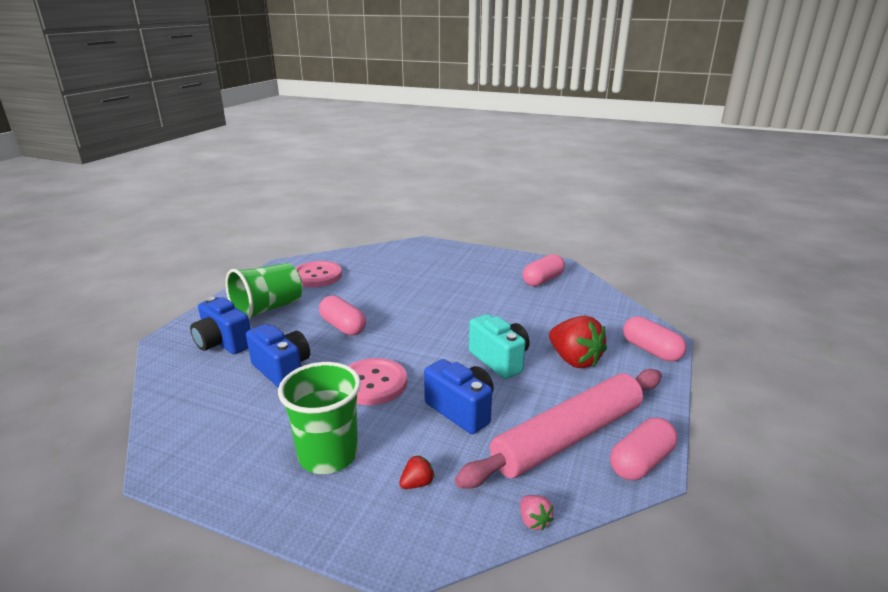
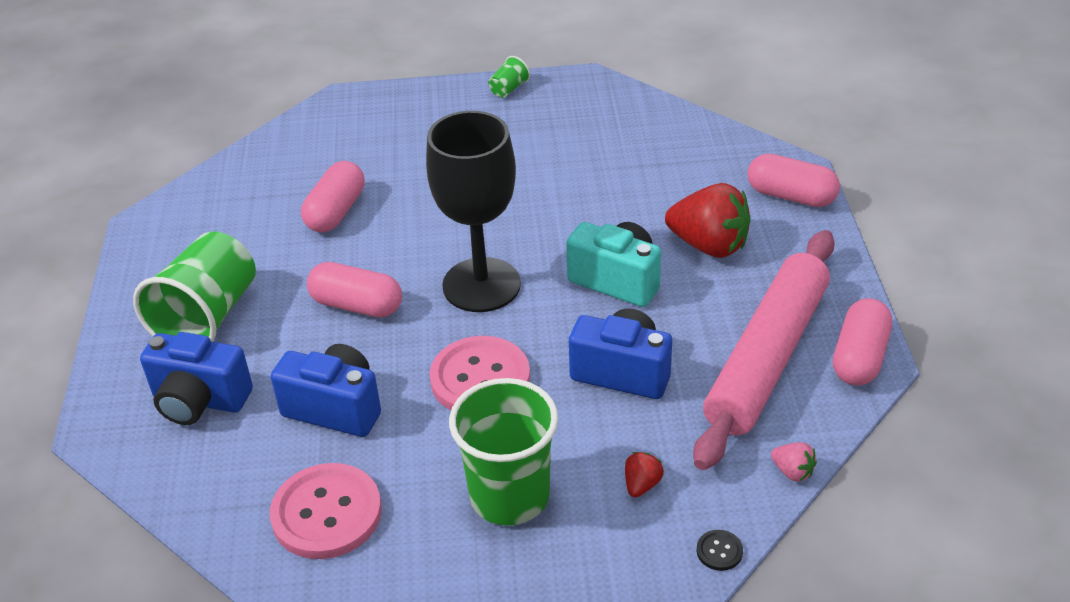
camera: 25 degrees left, 15 degrees up
pink button [295,261,342,287] -> pink button moved to [270,463,382,559]
pink capsule [522,254,565,286] -> pink capsule moved to [301,161,365,233]
none -> black goblet [426,111,521,312]
none -> green cup [488,56,530,98]
none -> black button [697,530,743,571]

